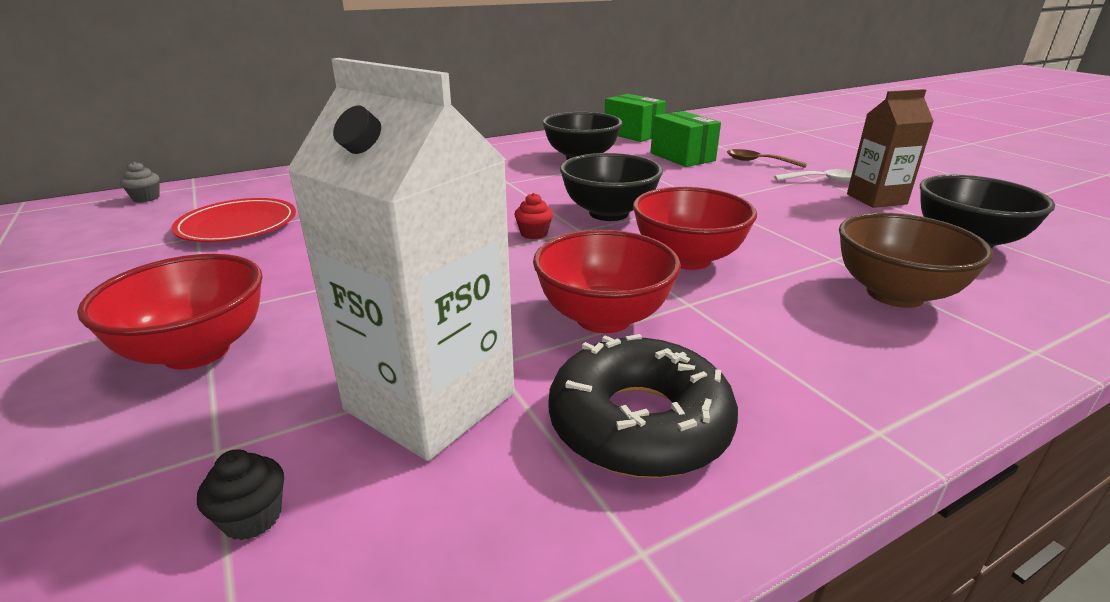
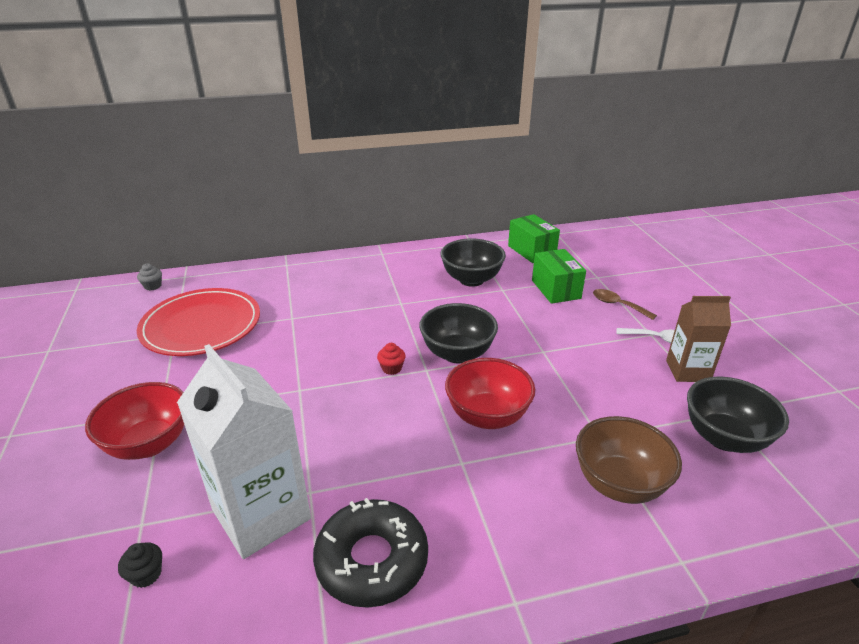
camera: 15 degrees right, 5 degrees up
red plate [171,198,296,242] -> red plate [137,288,260,356], size x1.51
red bowl [533,230,681,333] -> none

